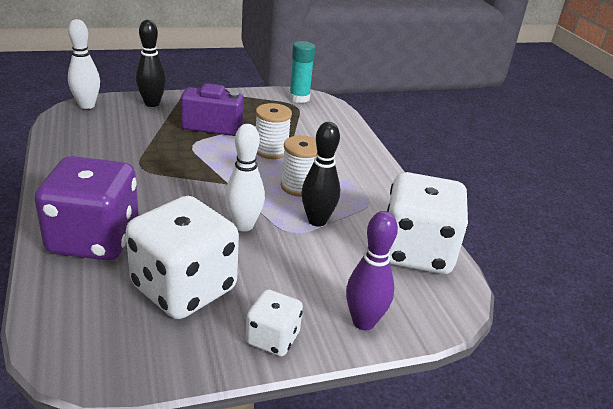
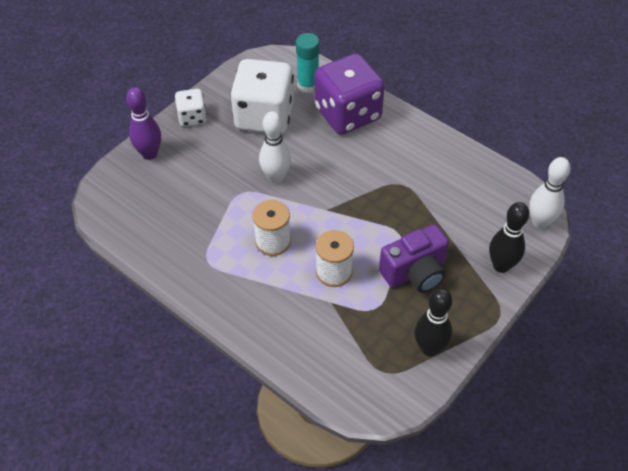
camera: 150 degrees right, 20 degrees up
turquoise glue stick [289,41,315,103] -> turquoise glue stick moved to [296,33,320,93]
black bowling pin [302,122,340,227] -> black bowling pin moved to [415,288,452,356]
white dice [387,172,469,274] -> none

